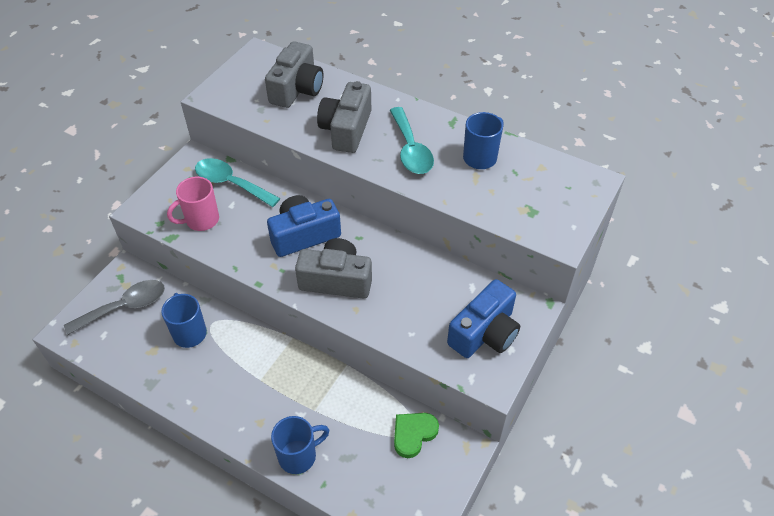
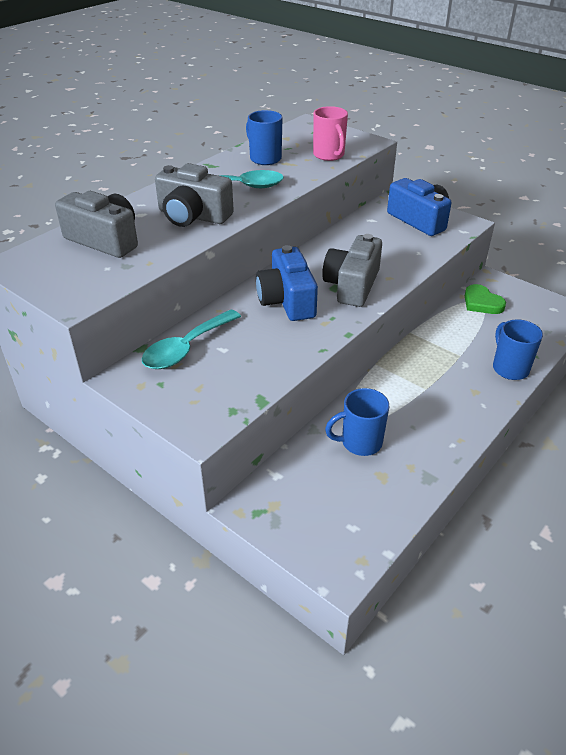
camera: 80 degrees left, 10 degrees down
grey spoon [64,280,165,335] -> none
pink mug [167,177,219,231] -> pink mug moved to [313,106,348,161]

